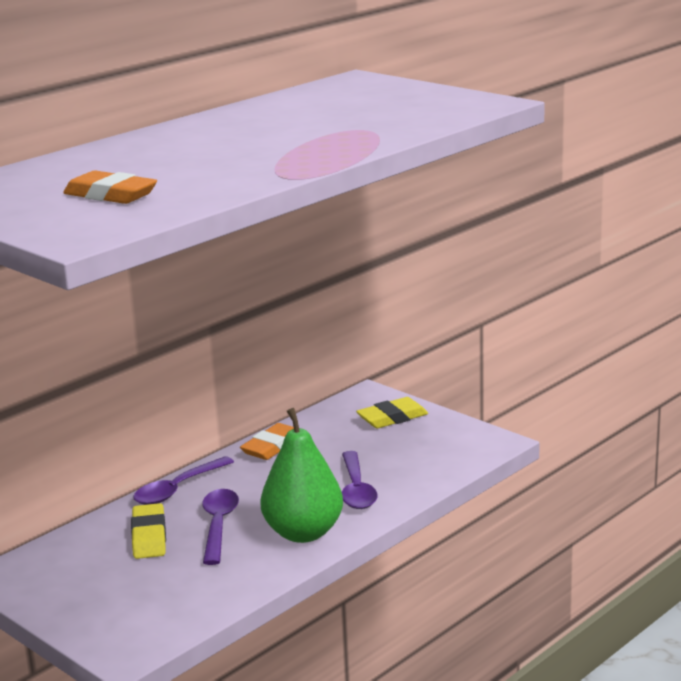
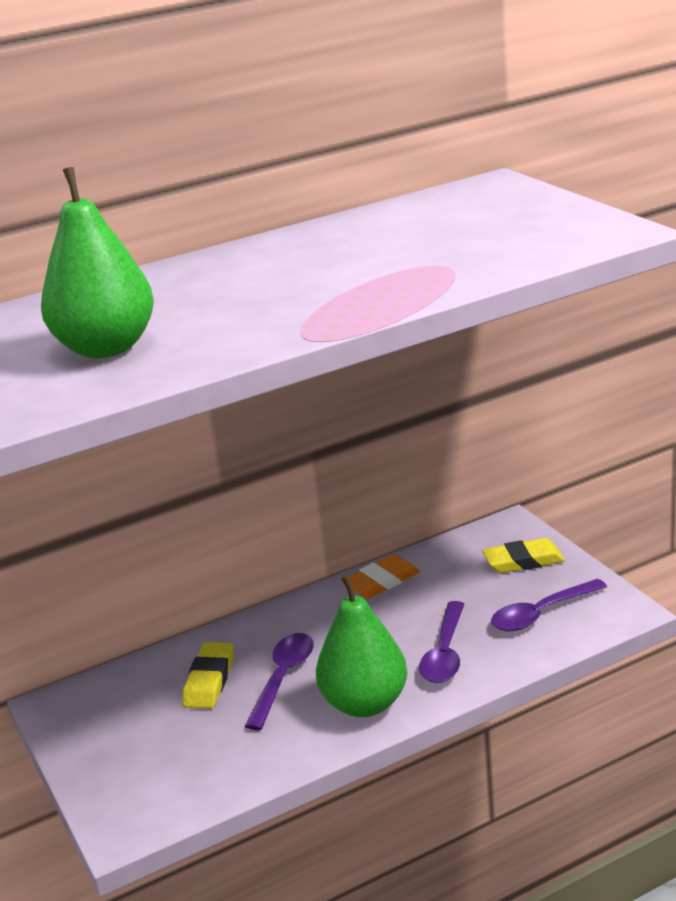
camera: 20 degrees right, 5 degrees up
orange eraser [63,171,157,204] -> green pear [41,167,154,358]
purple spoon [133,456,234,505] -> purple spoon moved to [491,579,607,631]

